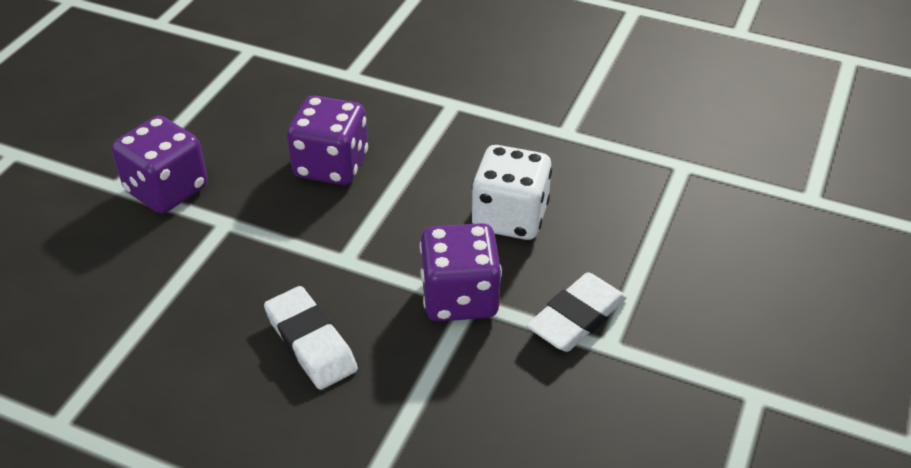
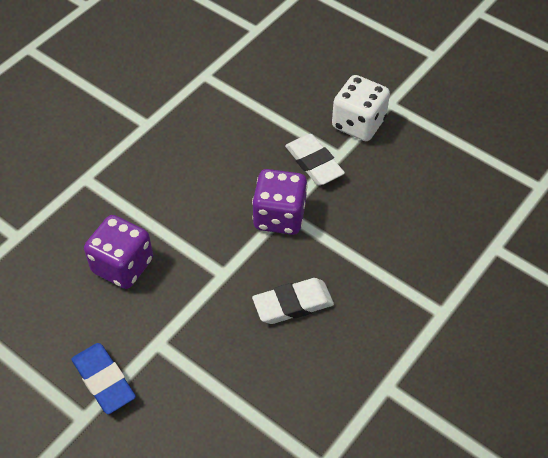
camera: 75 degrees left, 10 degrees up
purple dice [112,116,208,213] -> blue eraser [71,343,136,414]
white dice [472,145,552,240] -> white dice moved to [332,75,390,141]

